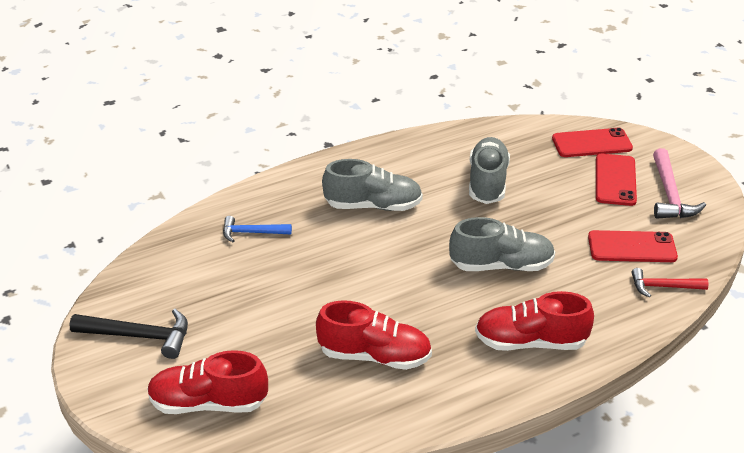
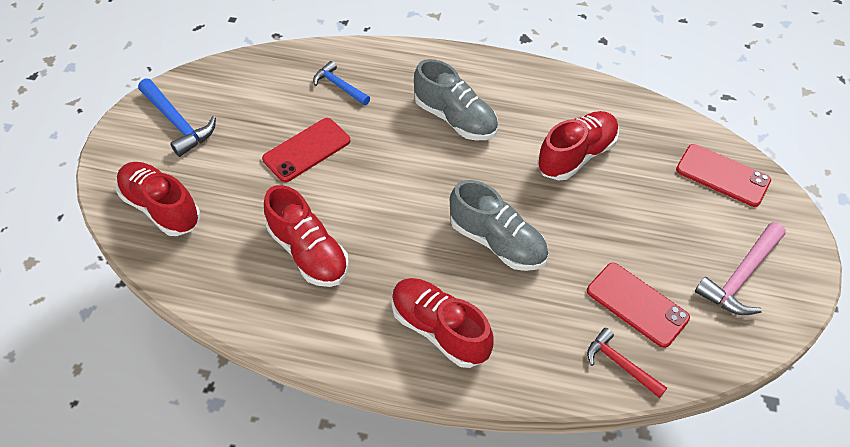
camera: 40 degrees right, 15 degrees up
black hammer [69,309,188,359] -> blue hammer [138,79,216,157]
grey shoe [469,137,510,204] -> red shoe [537,111,619,181]
red phone [596,154,637,206] -> red phone moved to [262,118,351,182]

